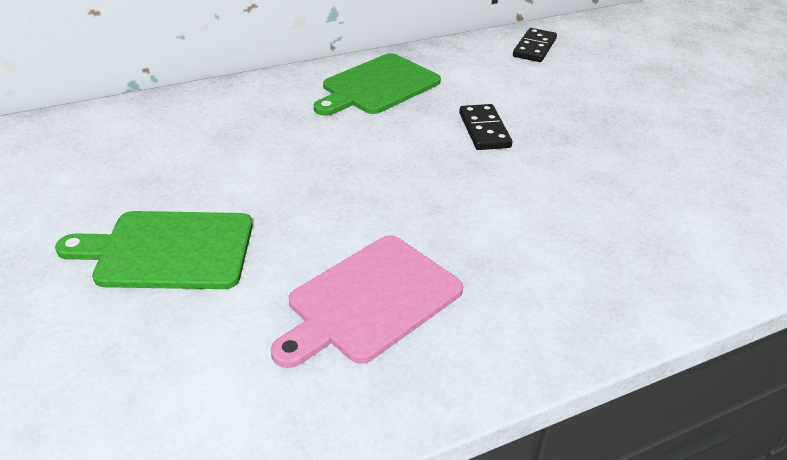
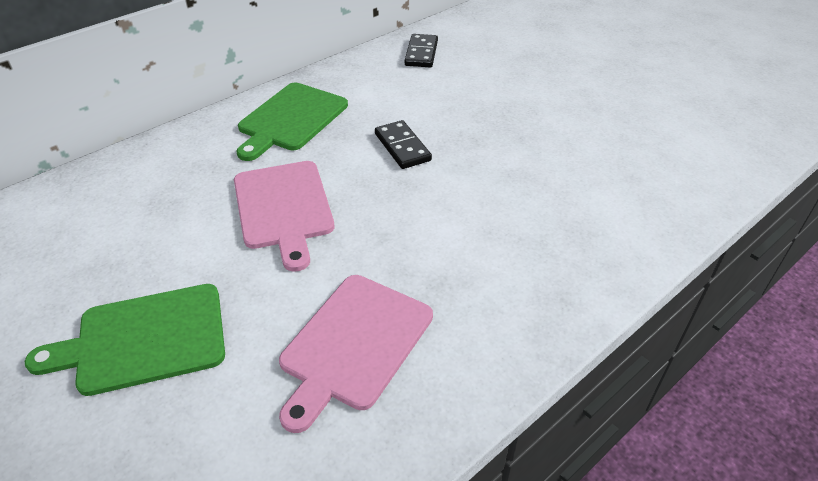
camera: 15 degrees left, 5 degrees up
none -> pink cutting board [234,161,335,272]

